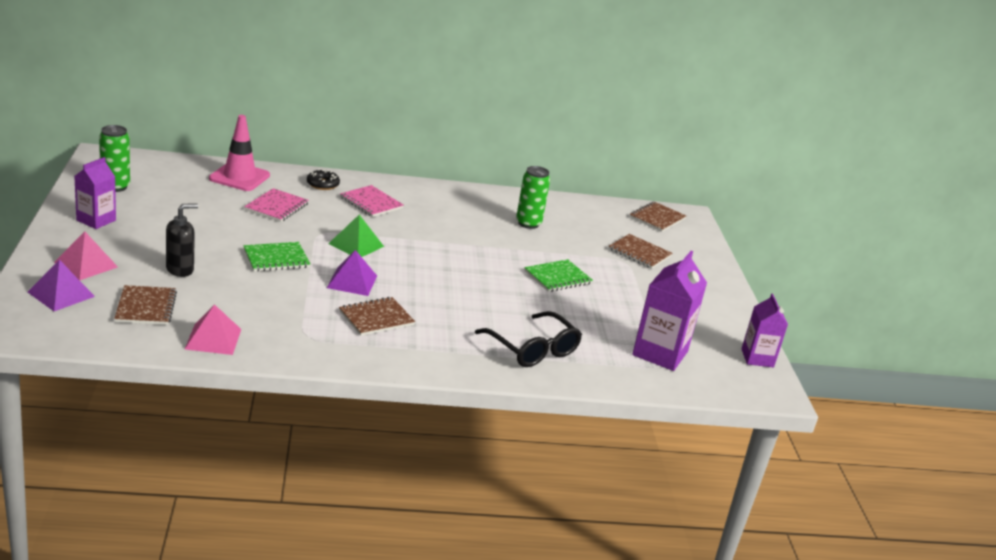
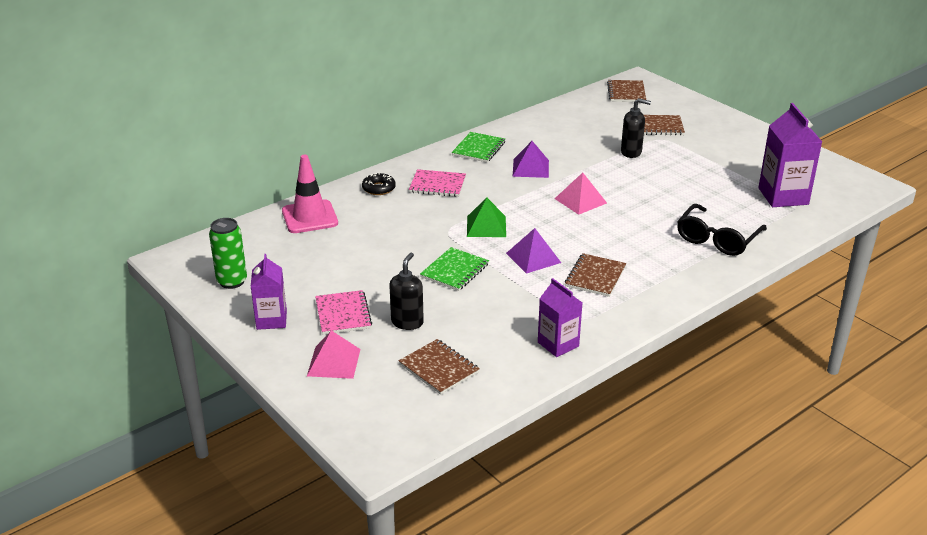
camera: 30 degrees left, 5 degrees up
purple pyramid [28,260,95,311] -> purple pyramid moved to [513,141,549,178]
pink pyramid [185,304,241,355] -> pink pyramid moved to [555,172,607,215]
pink notebook [244,188,309,222] -> pink notebook moved to [315,290,372,335]
black glasses [475,311,582,367] -> black glasses turned 105 degrees clockwise [677,204,767,256]
green can [516,166,550,229] -> none
green notebook [524,259,593,292] -> green notebook moved to [452,132,505,162]
purple carton [741,293,788,367] -> purple carton moved to [538,278,582,357]
none -> black soap dispenser [621,98,651,158]

